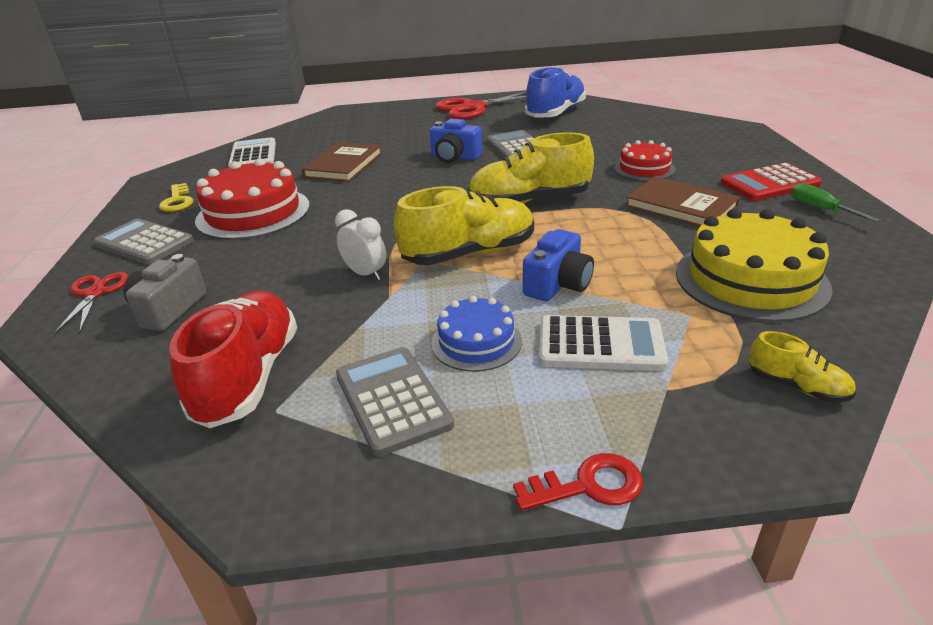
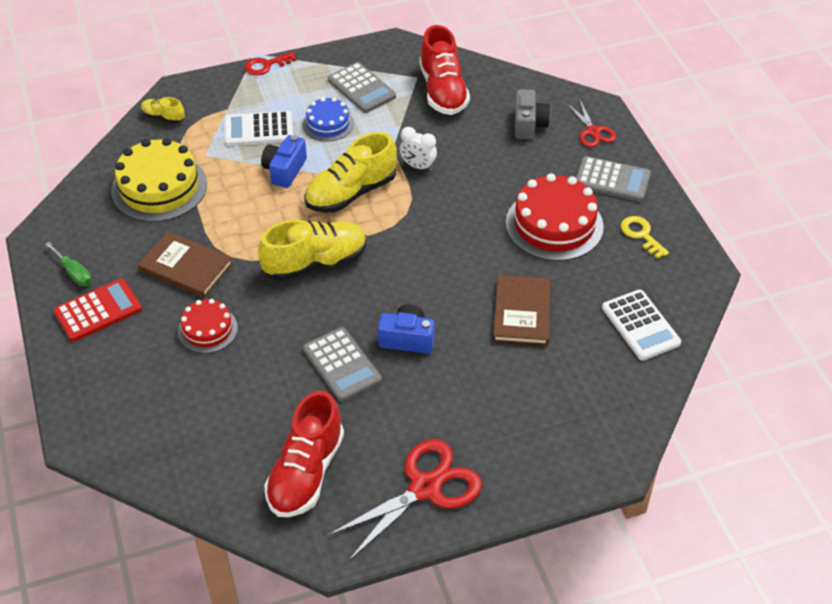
camera: 165 degrees right, 15 degrees up
blue shoe [525,67,586,118] -> red shoe [264,391,344,517]

